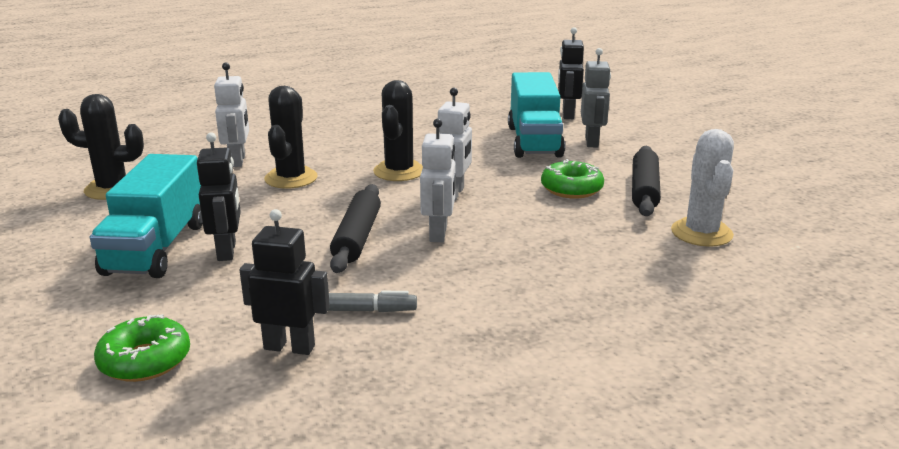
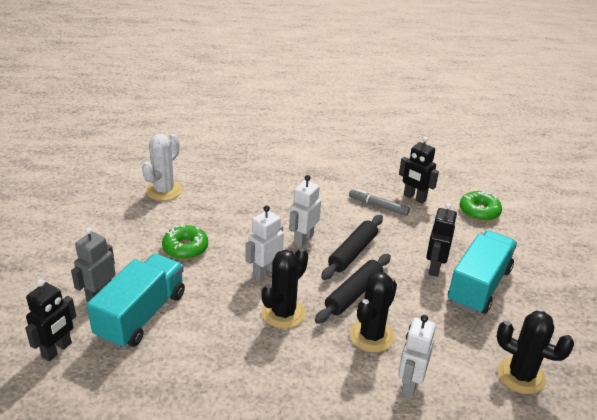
camera: 155 degrees left, 10 degrees up
black rolling pin [632,146,661,216] -> black rolling pin moved to [315,254,391,324]

